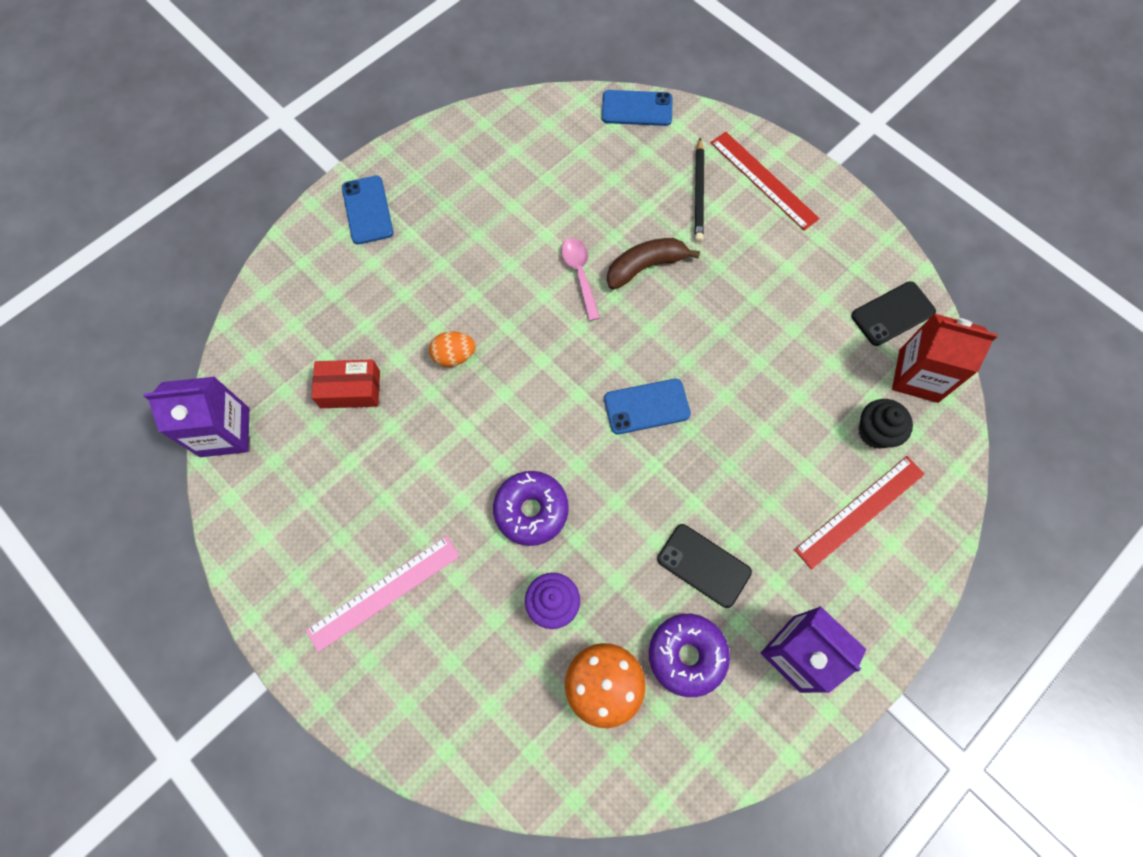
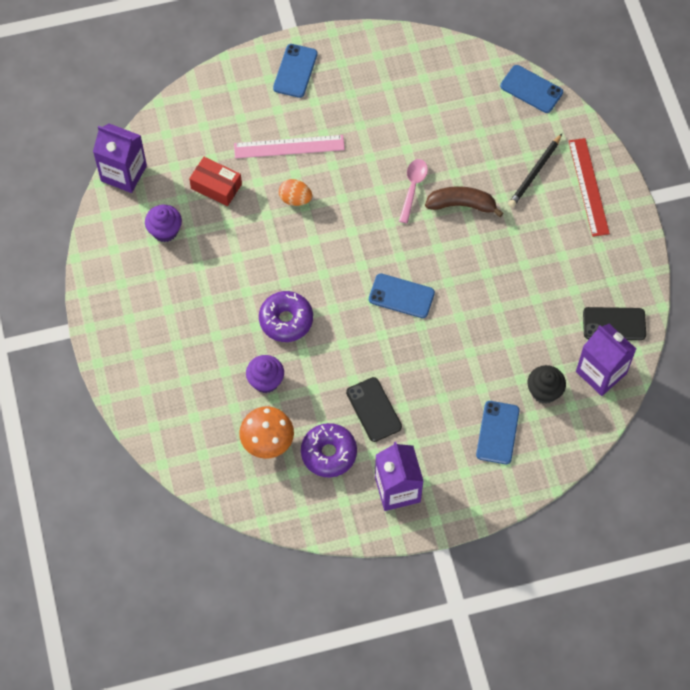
camera: 30 degrees right, 5 degrees down
pink ruler [306,536,460,652] -> pink ruler moved to [234,135,345,158]
red ruler [794,456,925,570] -> blue phone [476,401,520,464]
red carton [892,313,998,403] -> purple carton [576,324,636,396]
none -> purple cupcake [145,205,182,242]

